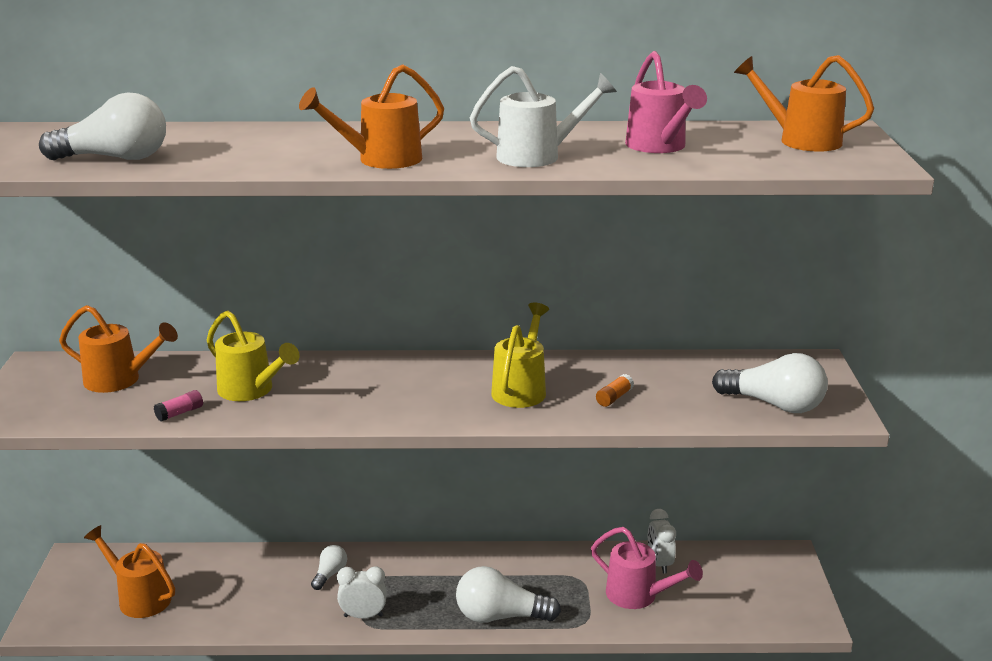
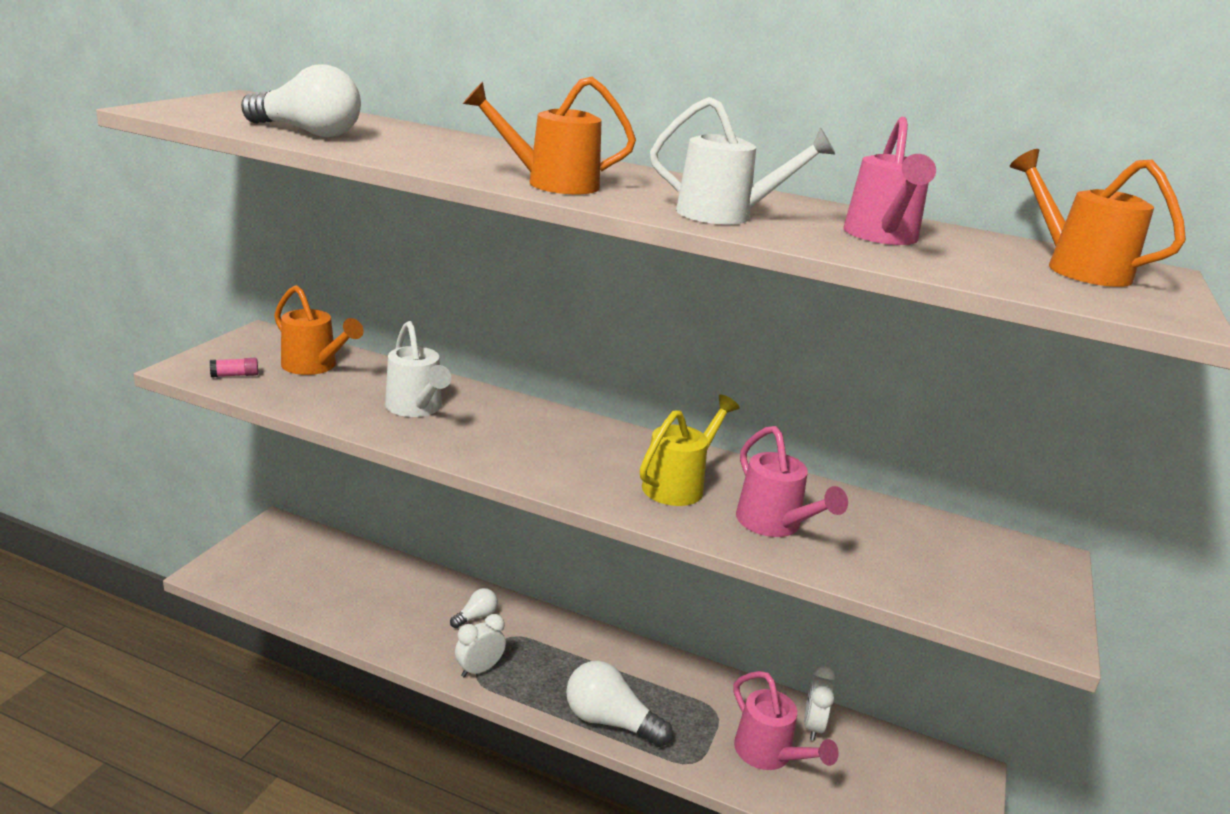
camera: 20 degrees right, 0 degrees up
orange watering can [84,525,175,618] -> none
pink glue stick [154,390,203,422] -> pink glue stick moved to [210,358,258,377]
yellow watering can [207,310,300,401] -> white watering can [385,321,451,417]
white clock [337,566,387,618] -> white clock turned 60 degrees counterclockwise [455,614,506,677]
orange glue stick [596,374,634,407] -> pink watering can [736,426,848,537]
white light bulb [712,353,828,413] -> none

